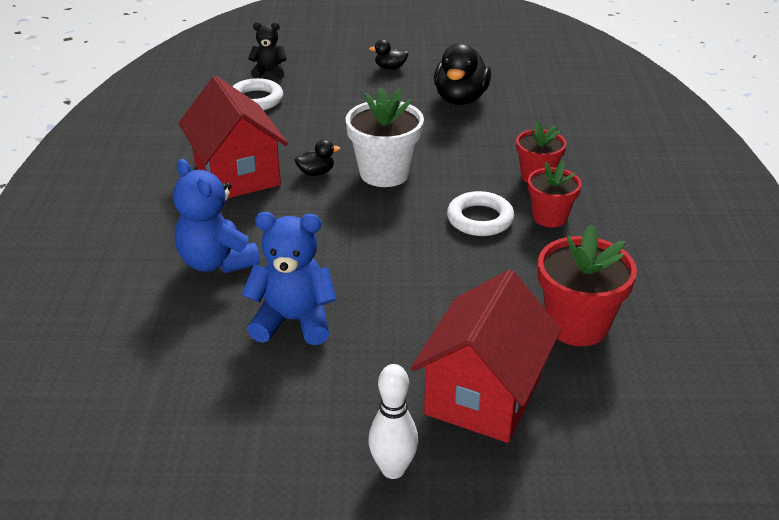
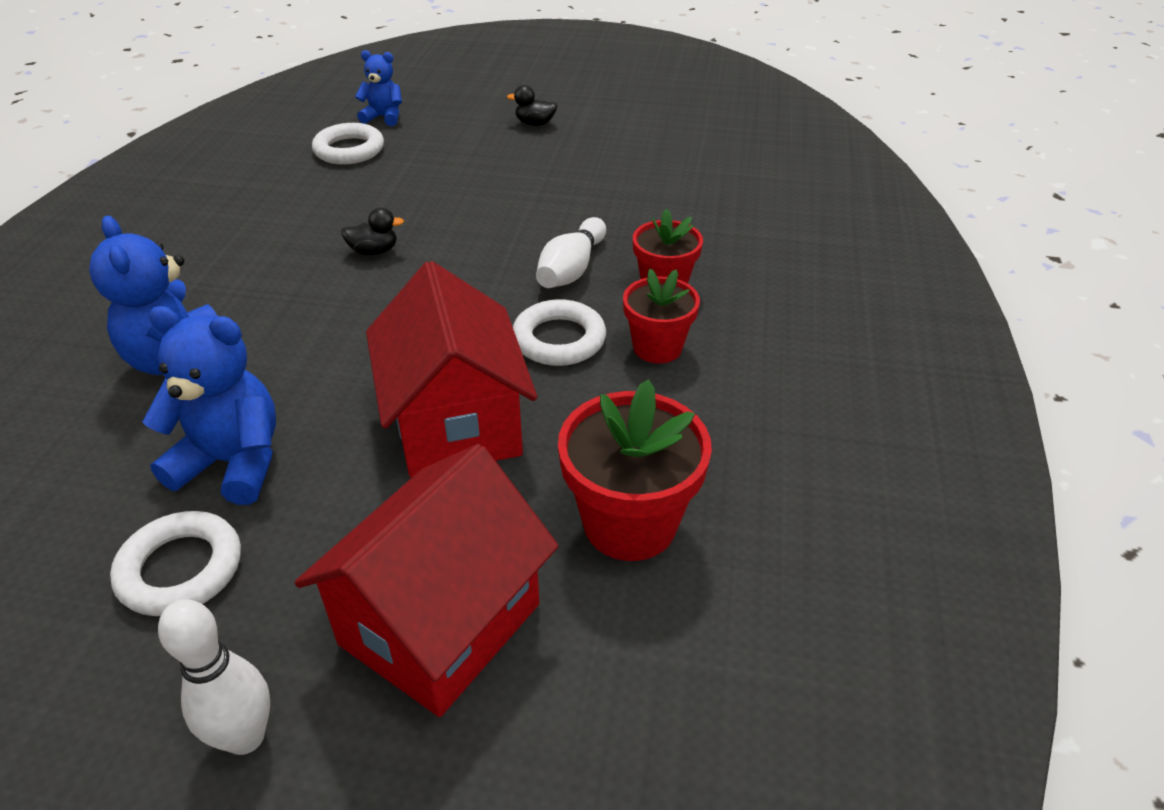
camera: 10 degrees right, 5 degrees up
red house [178,76,288,198] -> red house moved to [366,261,537,477]
black teddy bear [248,22,287,79] -> blue teddy bear [355,50,402,126]
white flower pot [346,88,424,187] -> none
black duck [434,43,491,105] -> none
none -> white ring [110,511,241,616]
none -> white bowling pin [536,217,606,288]

